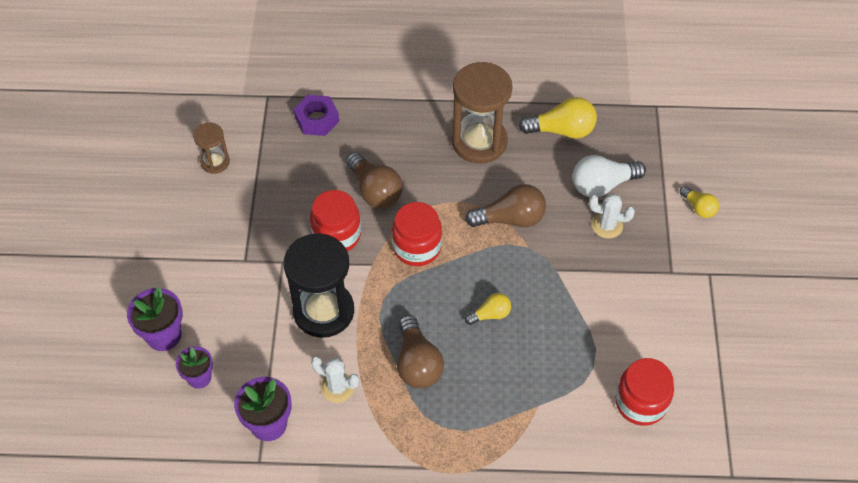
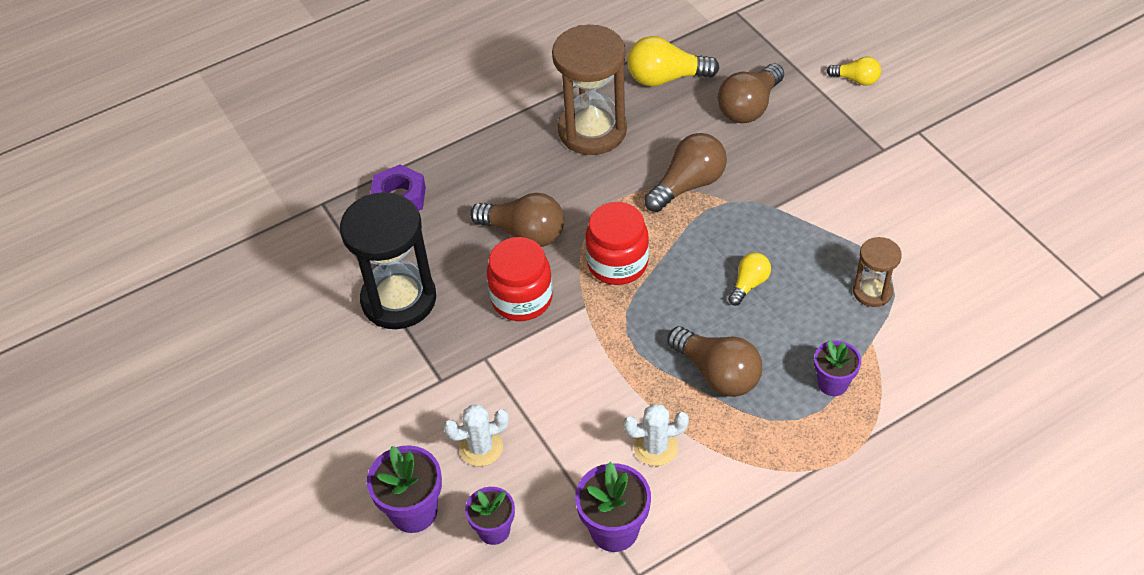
camera: 30 degrees left, 5 degrees down
brown hourglass [193,123,230,174] -> brown hourglass moved to [853,237,902,307]
black hourglass [284,233,354,338] -> black hourglass moved to [340,192,436,329]
yellow light bulb [519,97,597,139] -> yellow light bulb turned 150 degrees counterclockwise [627,36,719,87]
white light bulb [573,155,646,197] -> brown light bulb [718,63,784,123]
white cactus [589,194,635,239] -> white cactus moved to [443,405,509,466]
red jar [616,358,674,426] -> none
none -> purple flower pot [814,340,861,396]

